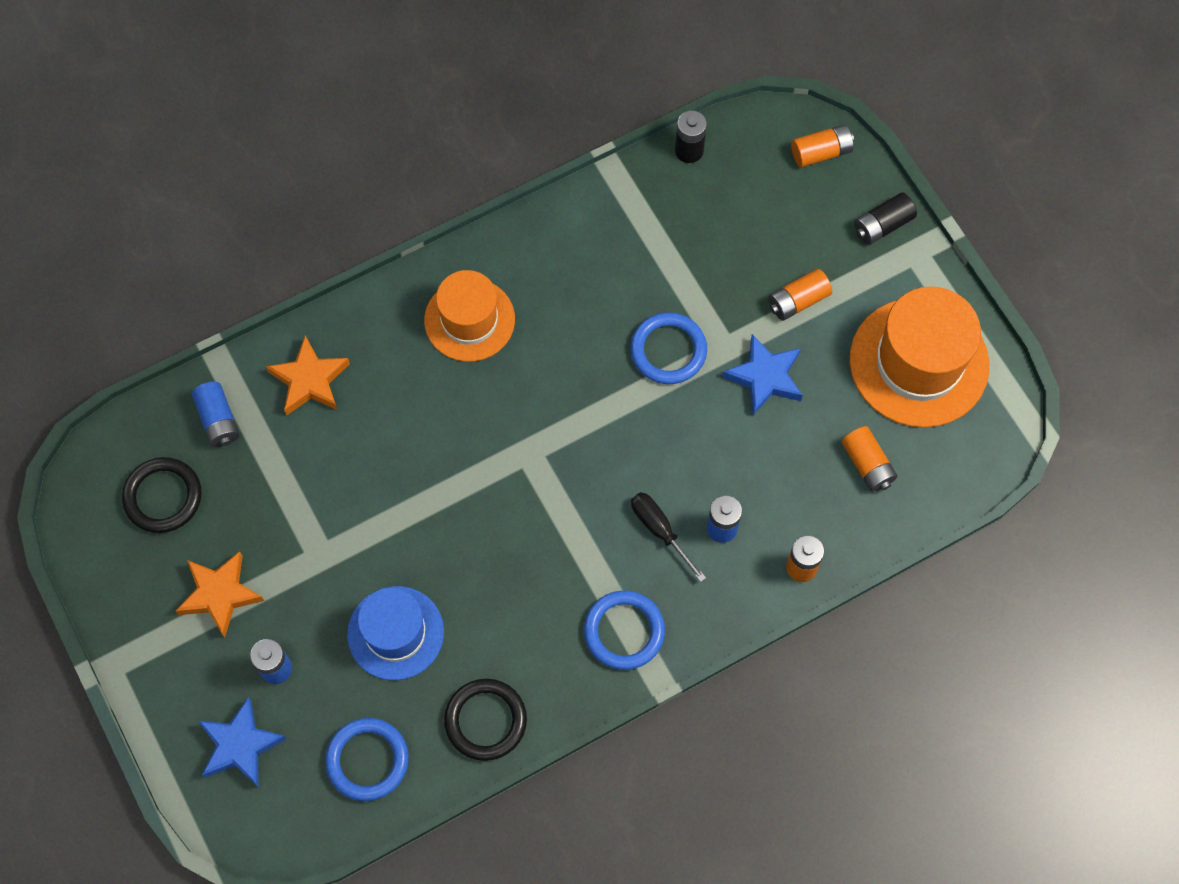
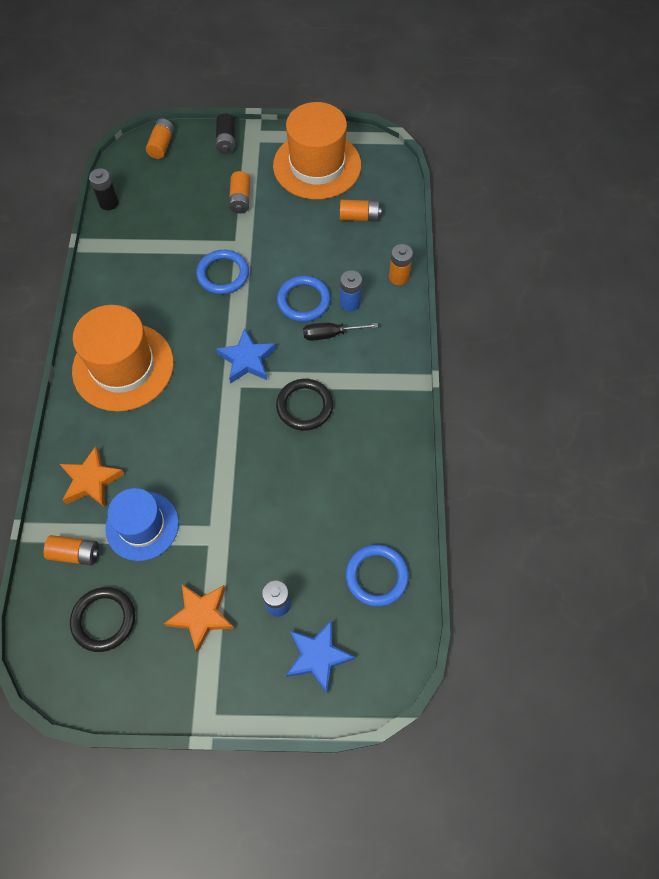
camera: 60 degrees left, 5 degrees down
blue battery [192,382,239,447] -> orange battery [44,535,100,565]
blue hat [347,586,444,680] -> blue hat moved to [105,488,179,561]
orange hat [424,270,515,362] -> orange hat [72,305,174,412], size x1.52
black ring [444,679,527,761] -> black ring moved to [276,379,333,431]
blue ring [584,590,665,670] -> blue ring moved to [277,276,331,322]
blue star [722,334,803,415] -> blue star moved to [216,328,276,384]

